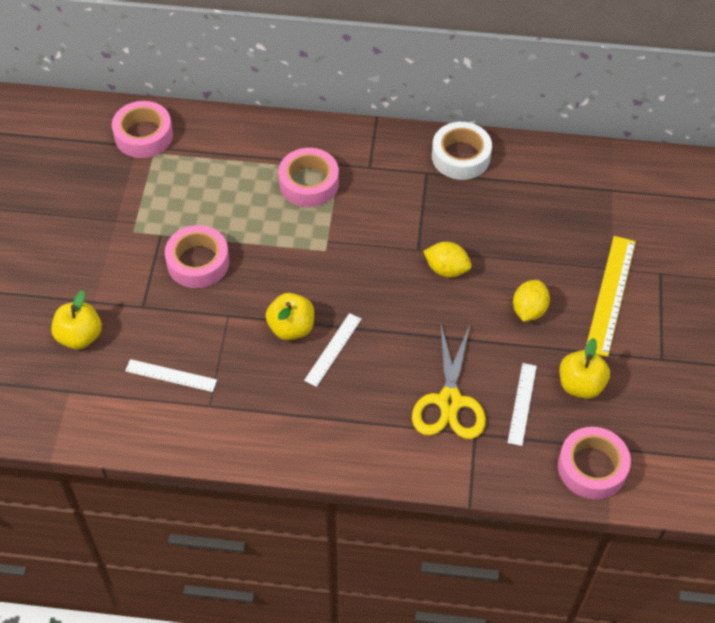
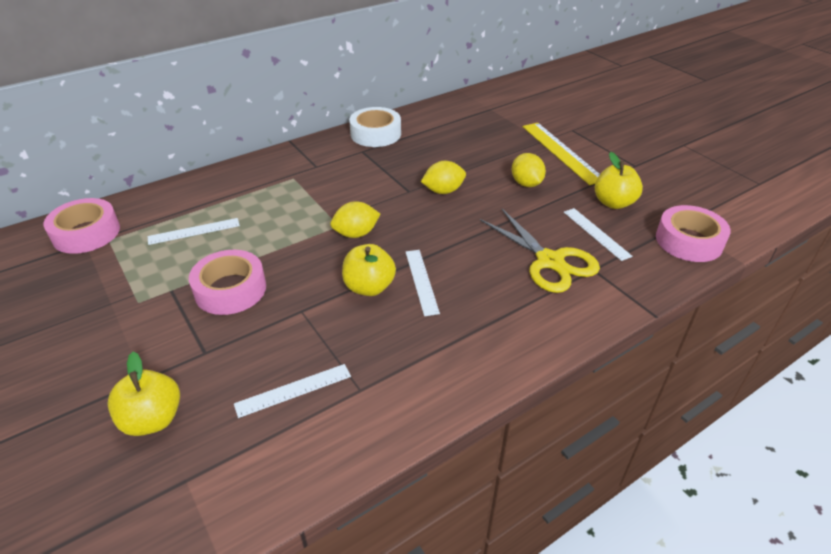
camera: 40 degrees left, 15 degrees down
pink tape [278,148,339,207] -> none
none -> white ruler [148,218,240,245]
none -> yellow lemon [330,201,380,238]

